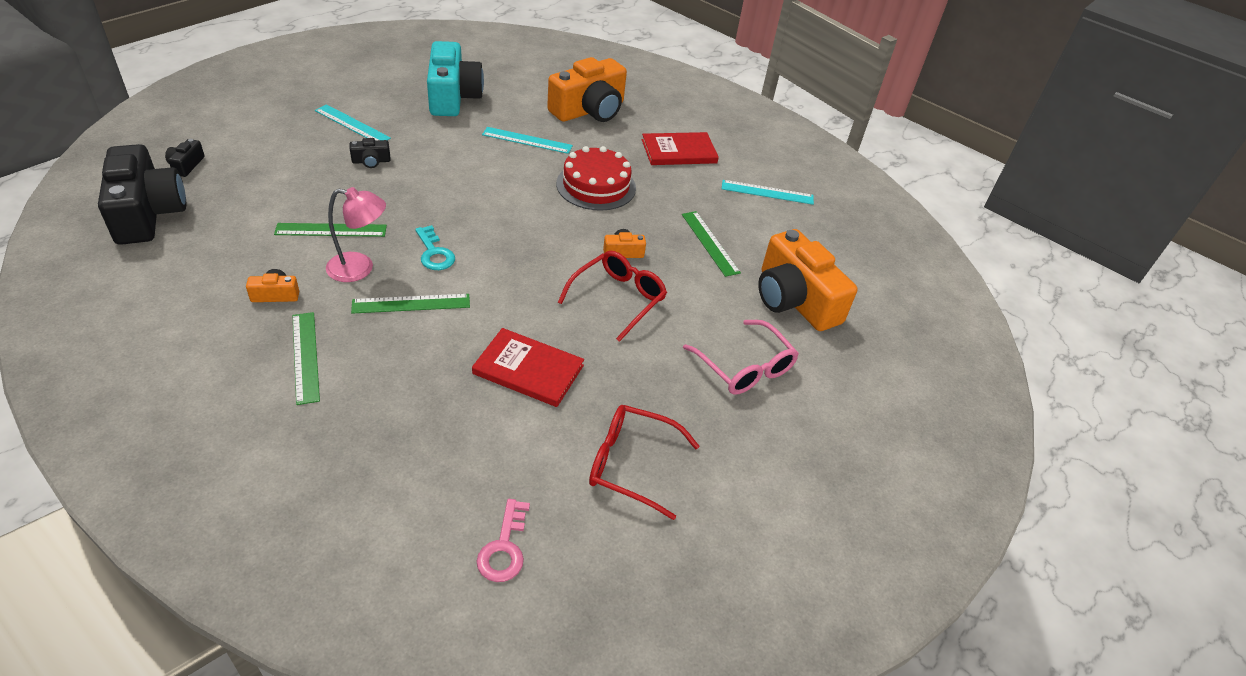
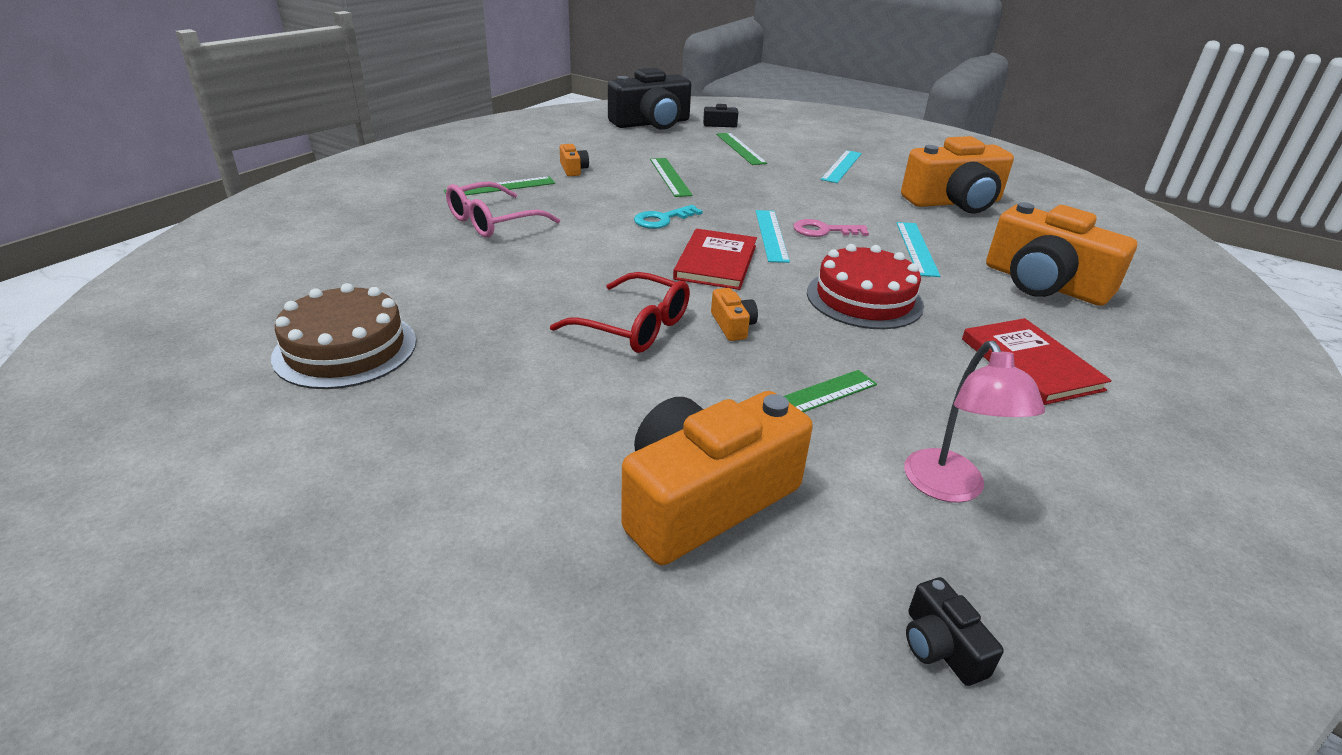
camera: 85 degrees right, 10 degrees down
pink lamp [326,187,386,282] -> pink lamp moved to [904,341,1045,503]
black camera [350,138,391,168] -> black camera moved to [906,577,1004,686]
green ruler [351,294,470,314] -> green ruler moved to [716,133,767,165]
turquoise camera [427,41,484,116] -> orange camera [901,136,1014,214]
red book [472,328,584,407] -> red book moved to [673,229,757,290]
pink key [476,499,530,582] -> pink key moved to [793,219,869,237]
red glasses [589,405,699,520] -> brown cake [271,283,416,389]
pink glasses [683,320,799,395] -> pink glasses moved to [446,182,560,238]
turquoise ruler [722,180,814,205] -> turquoise ruler moved to [756,210,790,263]

